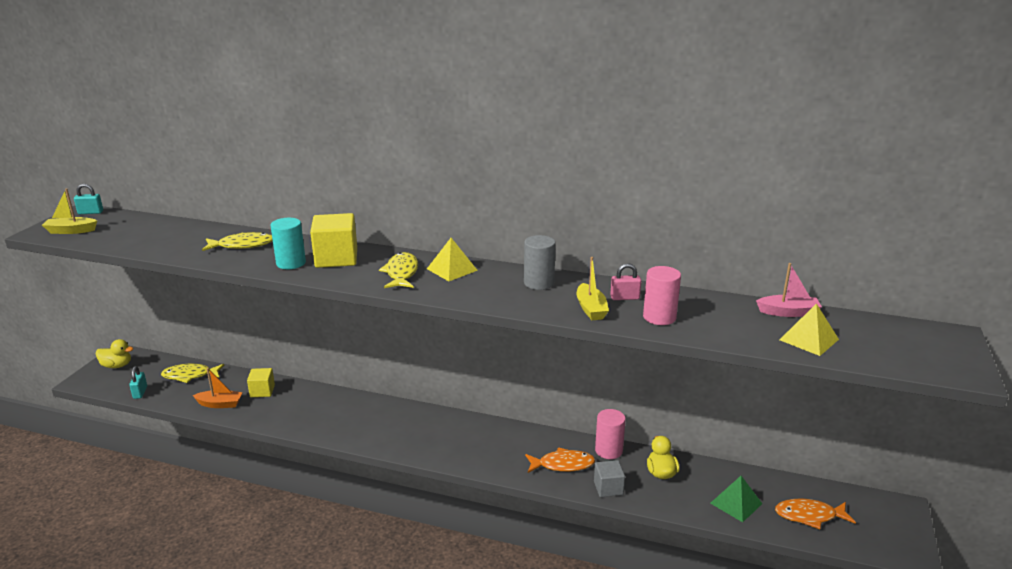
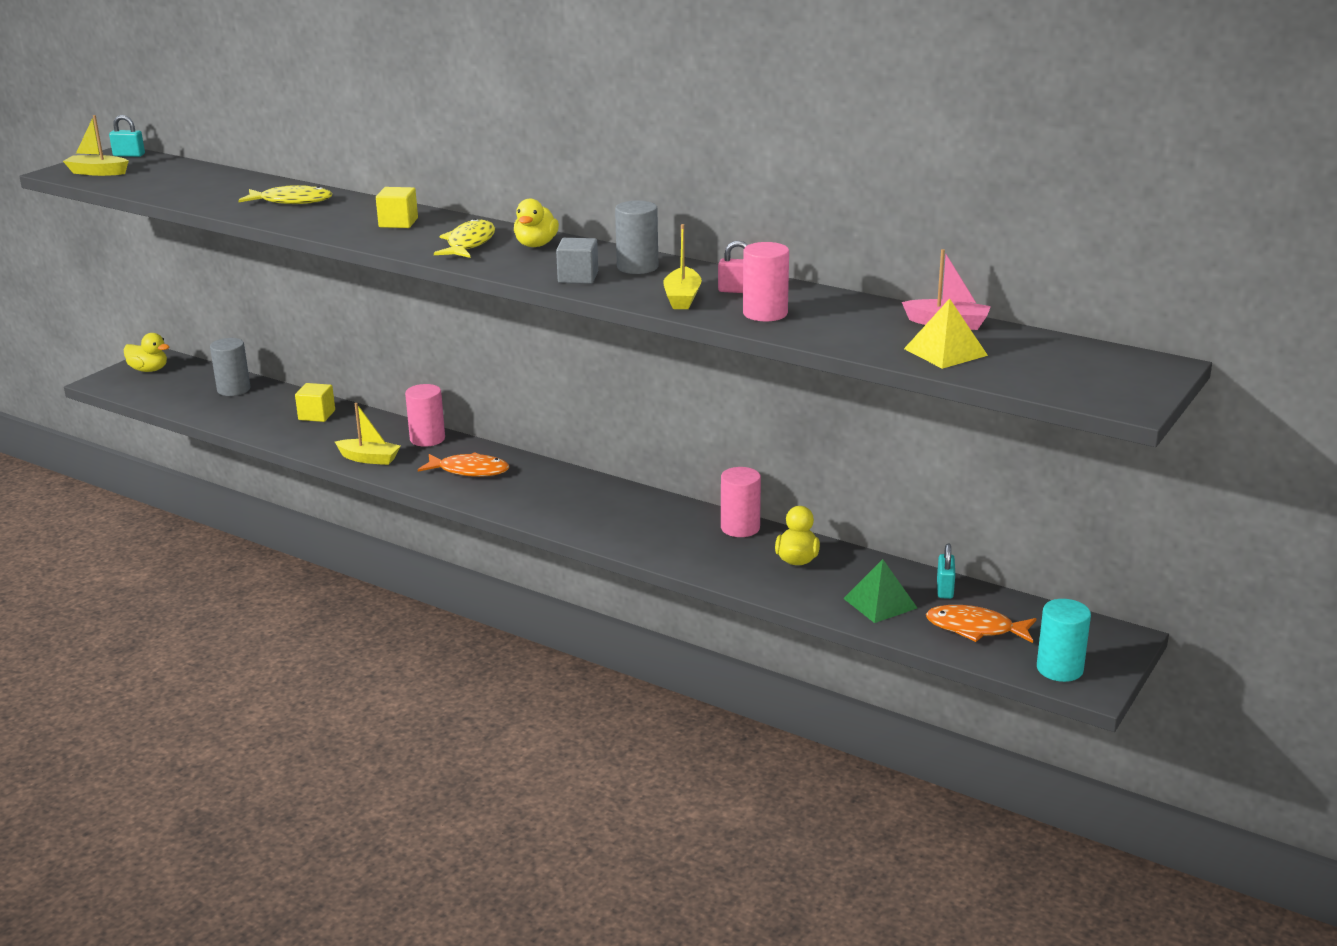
camera: 15 degrees right, 0 degrees up
turquoise padlock [129,366,147,399] -> turquoise padlock moved to [937,543,955,599]
yellow fish [161,364,224,383] -> grey cylinder [210,338,251,396]
orange boat [193,368,243,408] -> none
turquoise cylinder [271,218,306,269] -> turquoise cylinder moved to [1037,599,1091,682]
yellow cube [310,213,357,268] -> yellow cube [376,187,418,228], size x0.60
yellow pyramid [427,238,478,281] -> yellow duck [514,199,559,247]
orange fish [525,447,595,473] -> orange fish moved to [418,452,509,477]
grey cube [594,460,625,497] -> grey cube moved to [556,238,598,284]
none -> yellow boat [335,403,400,465]
none -> pink cylinder [405,384,445,447]

